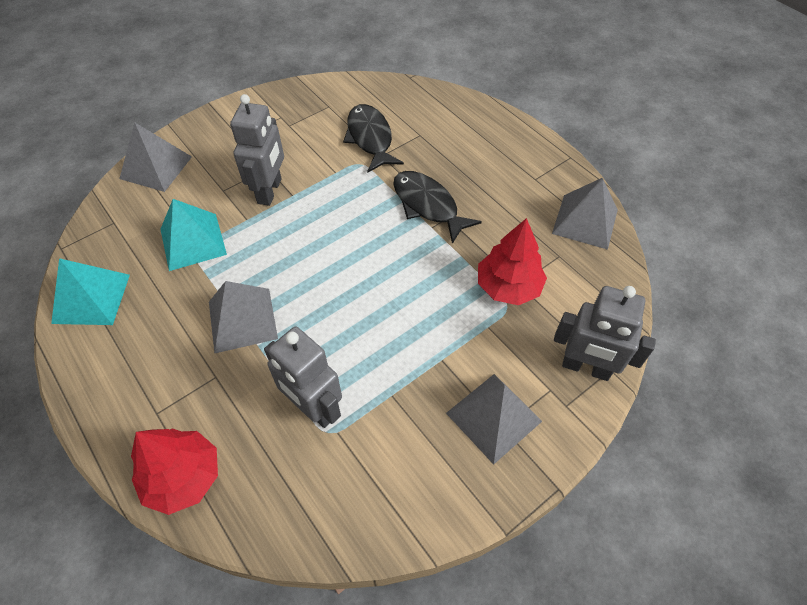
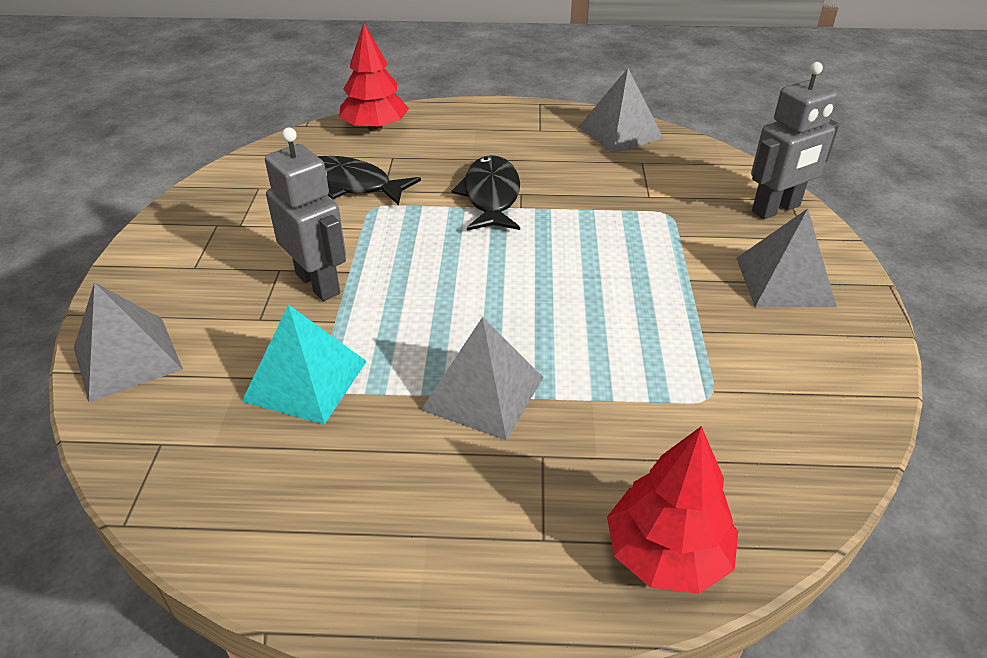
camera: 50 degrees left, 15 degrees down
turquoise pyramid [51,258,130,325] -> none
grey robot [264,327,342,428] -> none
black fish [393,171,482,244] -> black fish turned 90 degrees clockwise [451,155,520,231]
red tree [478,218,547,305] -> red tree moved to [339,23,409,131]

